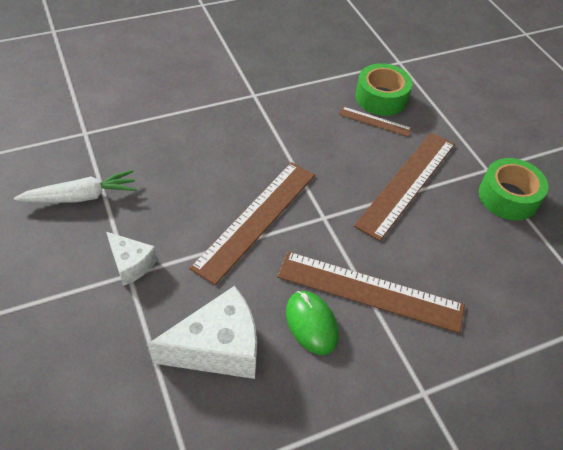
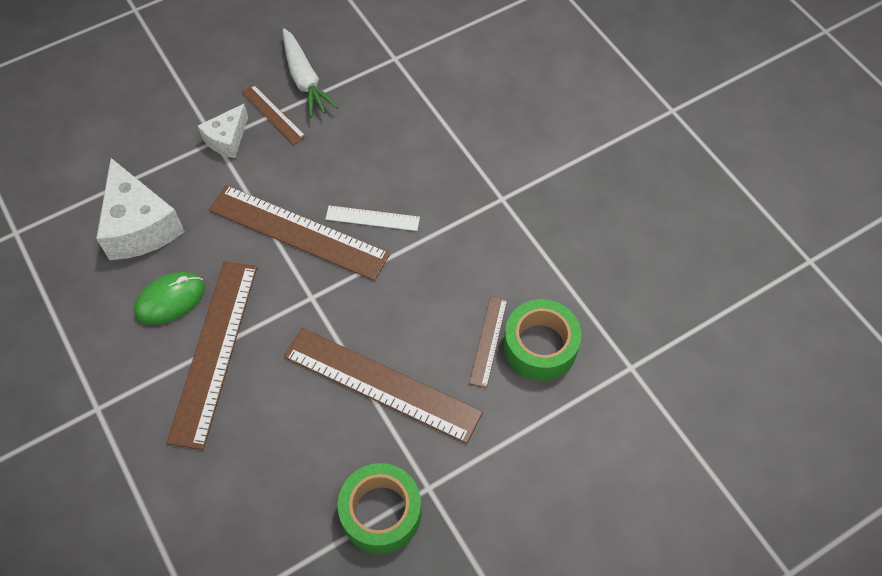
camera: 85 degrees right, 10 degrees up
none -> brown ruler [241,84,306,145]
none -> white ruler [326,205,420,231]

